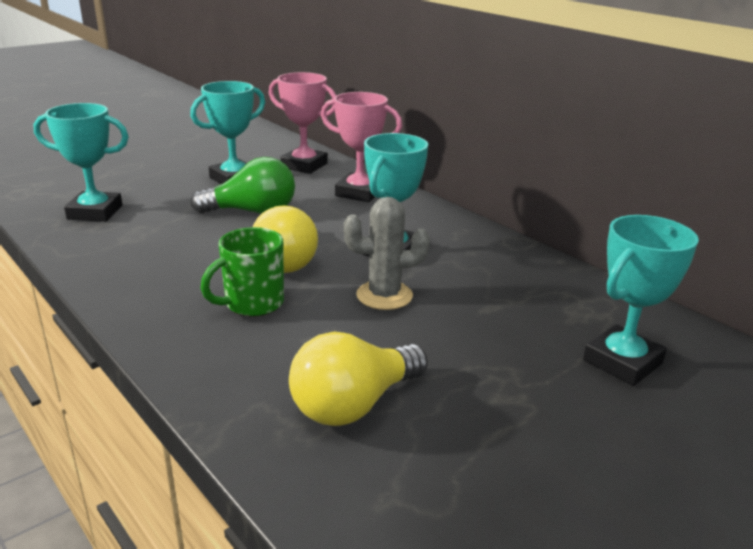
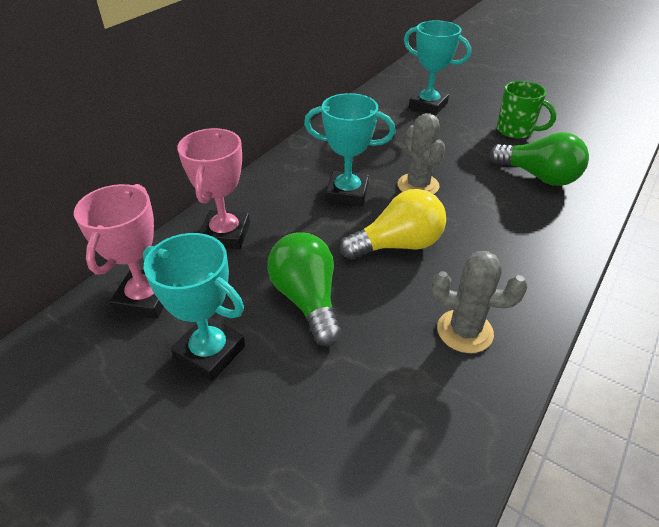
camera: 105 degrees left, 15 degrees up
turquoise trophy [33,103,129,222] -> none
green mug [200,227,284,316] -> green mug moved to [497,81,557,139]
yellow light bulb [289,332,428,426] -> green light bulb [490,132,589,186]
none -> grey cactus [432,251,527,353]

